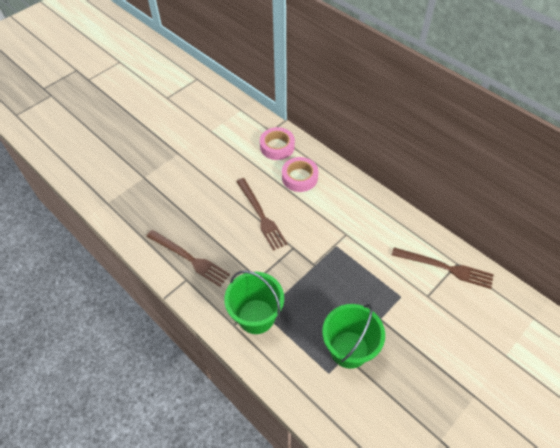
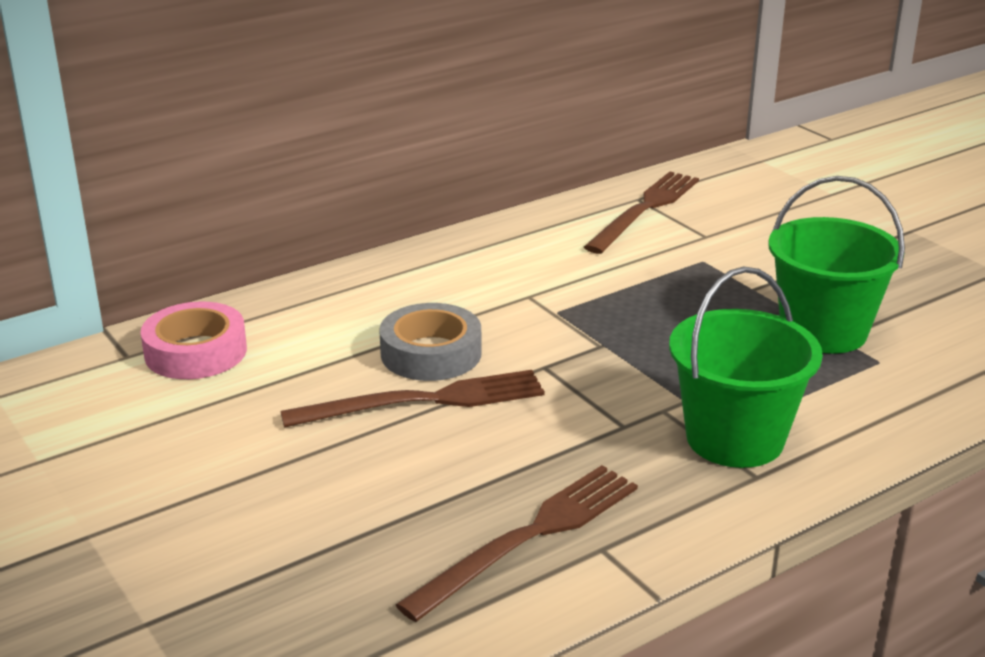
camera: 80 degrees left, 25 degrees down
pink tape [282,157,318,192] -> none
none -> grey tape [379,303,481,381]

